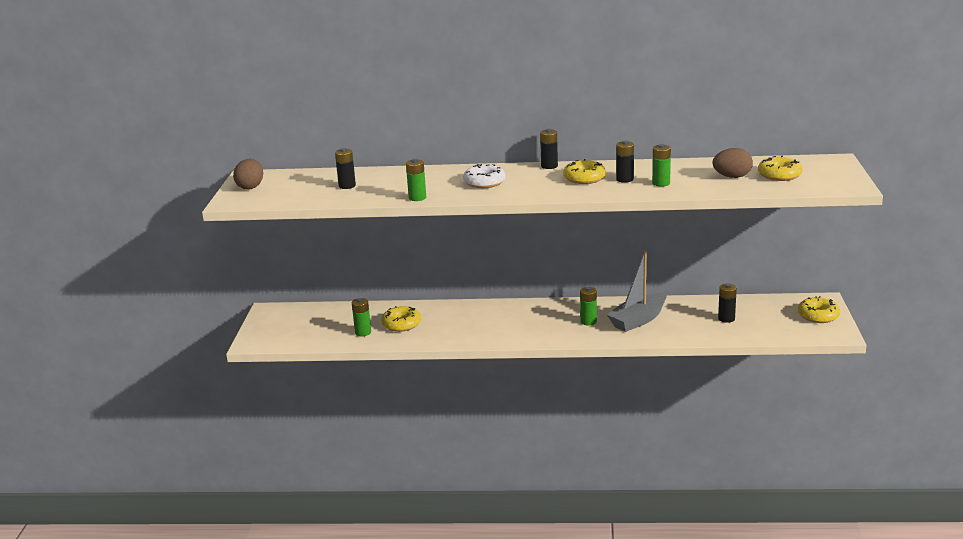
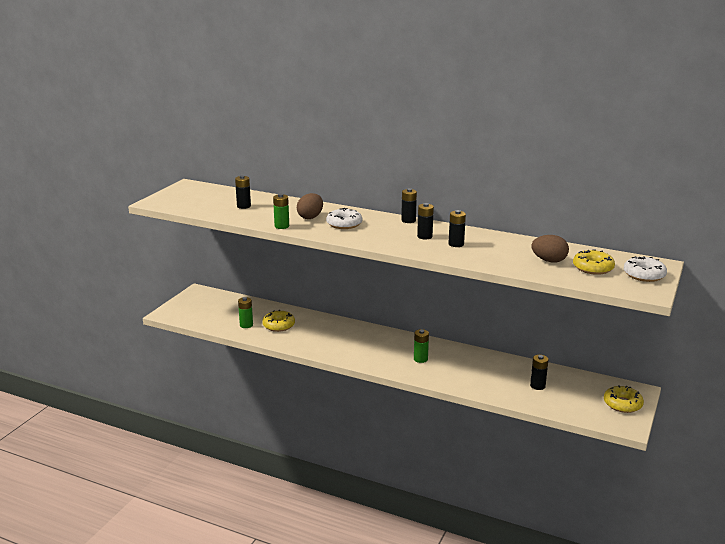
camera: 20 degrees right, 0 degrees up
brown egg [233,159,263,190] -> brown egg moved to [297,193,323,219]
yellow donut [563,159,606,184] -> black battery [417,203,434,239]
grey boat [607,250,666,332] -> none
green battery [652,144,671,187] -> none
none -> white donut [624,256,667,282]

